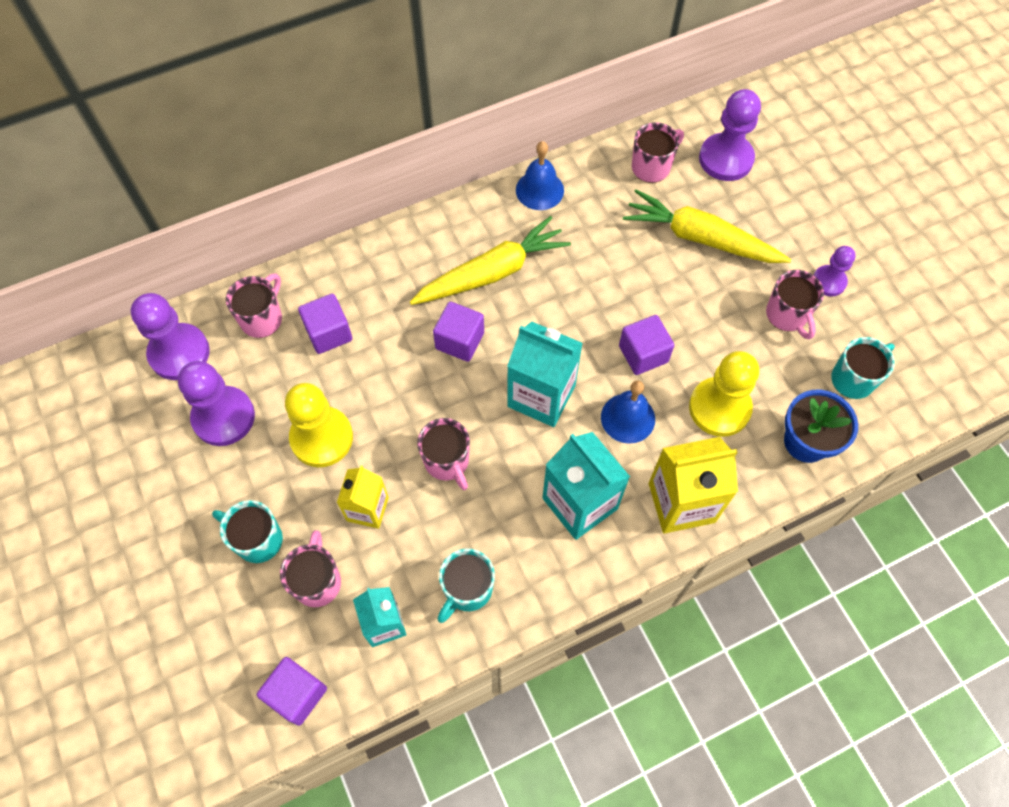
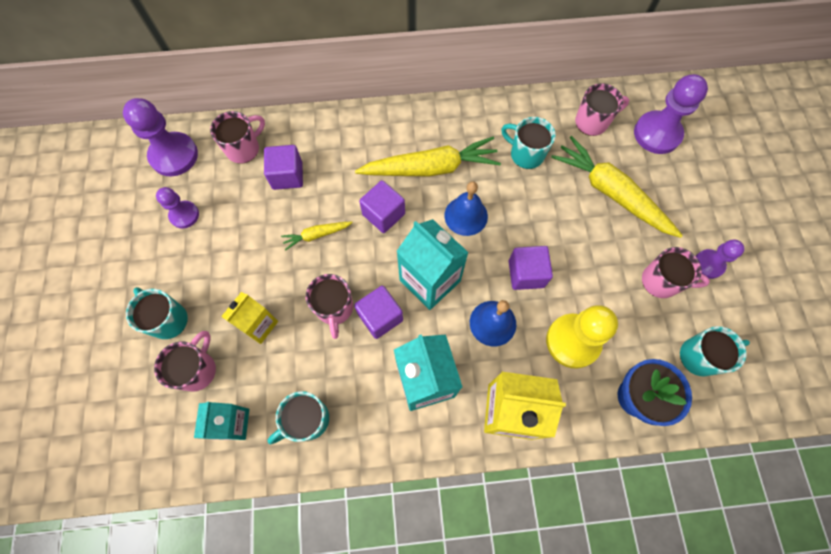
camera: 20 degrees right, 5 degrees up
purple pawn [178,361,255,446] -> purple pawn [156,187,199,228], size x0.58
purple cube [257,657,327,726] -> purple cube moved to [354,286,403,339]
yellow pawn [285,383,353,467] -> none
blue bell [516,141,564,210] -> blue bell moved to [444,181,488,236]
pink mug [766,270,824,340] -> pink mug turned 75 degrees counterclockwise [642,247,710,298]
none -> yellow carrot [281,221,353,251]
none -> turquoise mug [501,117,556,169]

